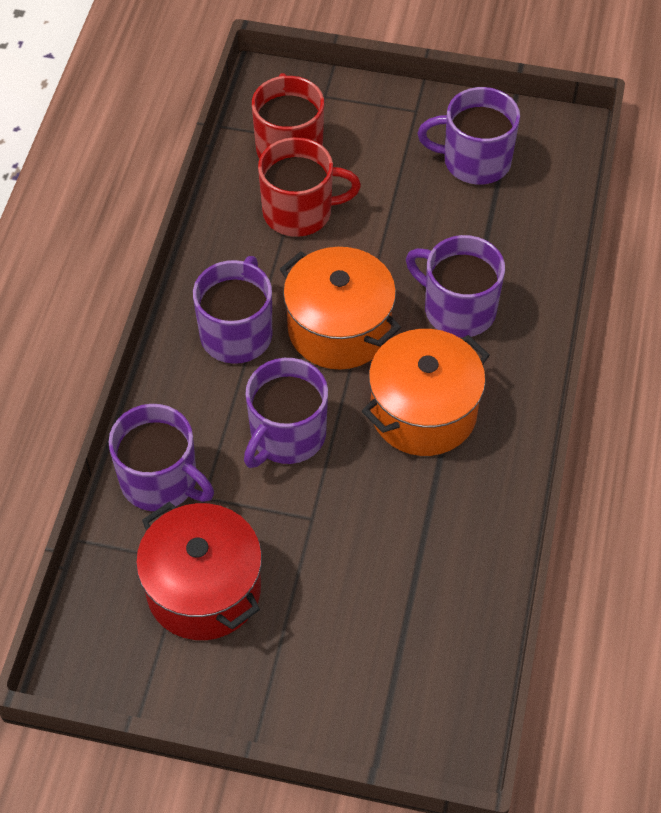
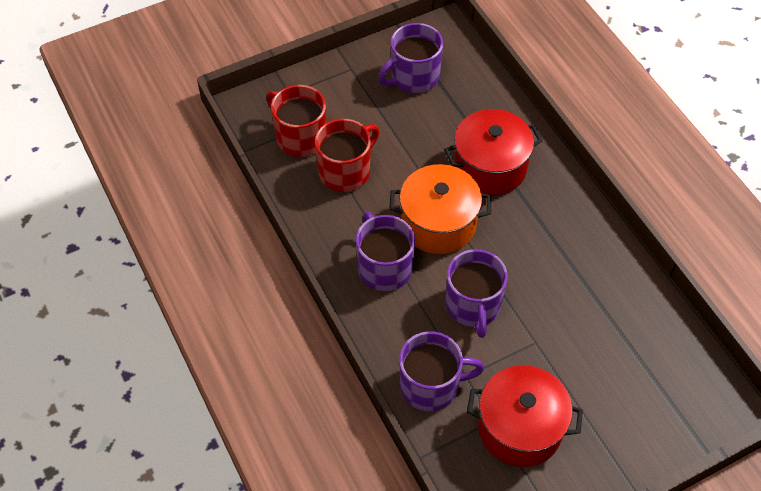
camera: 40 degrees left, 0 degrees up
orange pot [362,329,490,456] -> none
purple mug [406,235,505,338] -> red pot [444,109,543,196]

